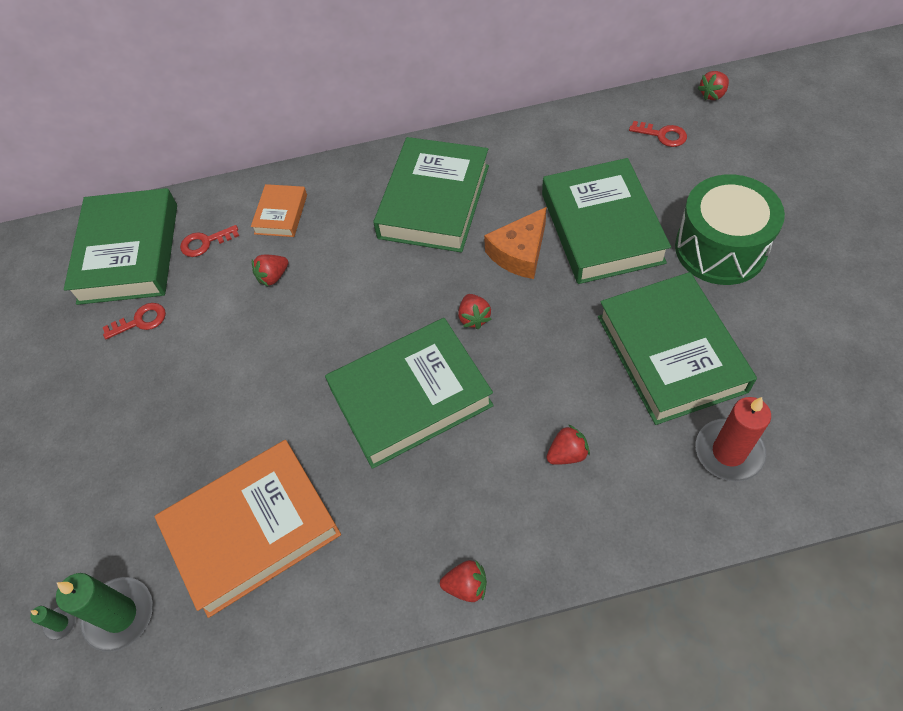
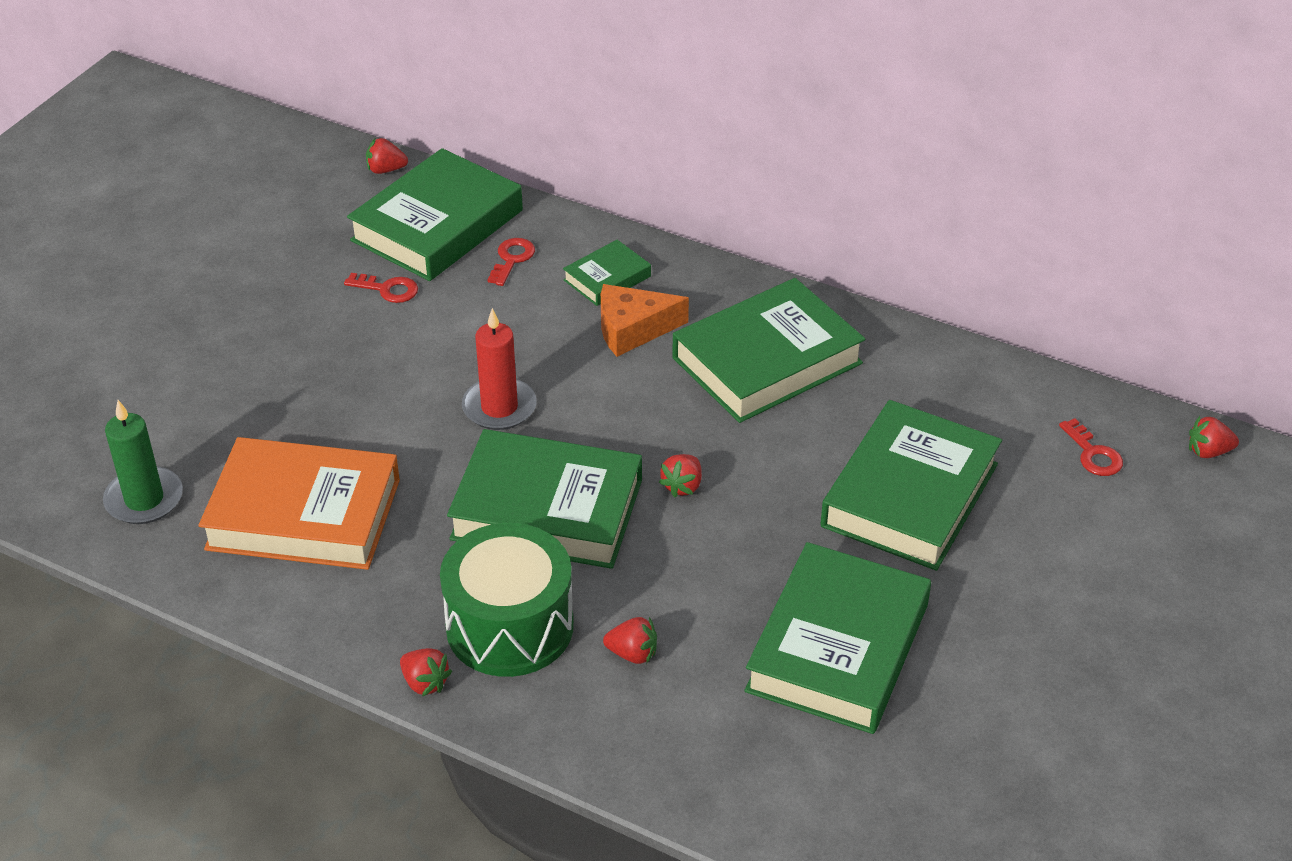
camera: 35 degrees right, 15 degrees down
green candle [30,606,76,640] -> none
red key [180,225,239,257] -> red key turned 90 degrees clockwise [488,238,535,286]
orange book [251,184,307,237] -> green book [563,240,651,306]
red strawberry [252,255,289,287] -> red strawberry moved to [366,138,408,174]
orange cheese [484,207,547,279] -> orange cheese moved to [601,284,689,357]
green drum [675,174,785,285] -> green drum moved to [440,523,574,677]
red candle [696,397,771,482] -> red candle moved to [462,308,537,430]

